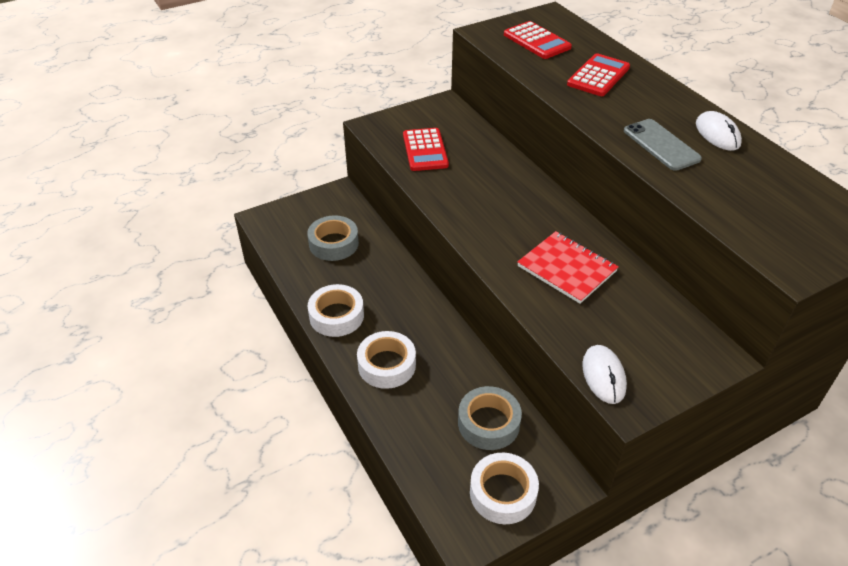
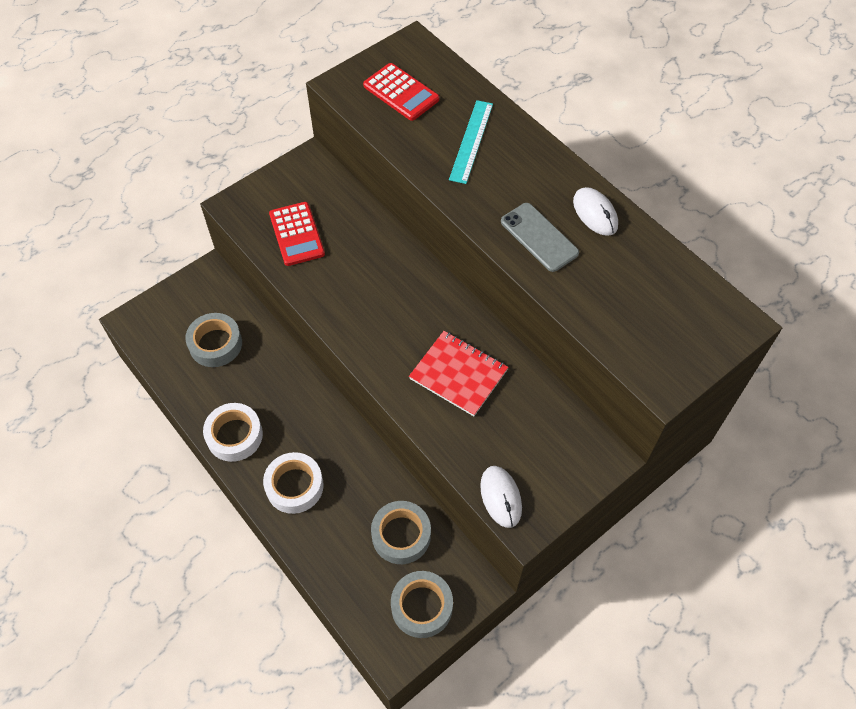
camera: 10 degrees left, 15 degrees up
white tape [470,453,539,524] -> grey tape [391,571,453,638]
red calculator [567,53,630,96] -> turquoise ruler [449,100,493,184]

